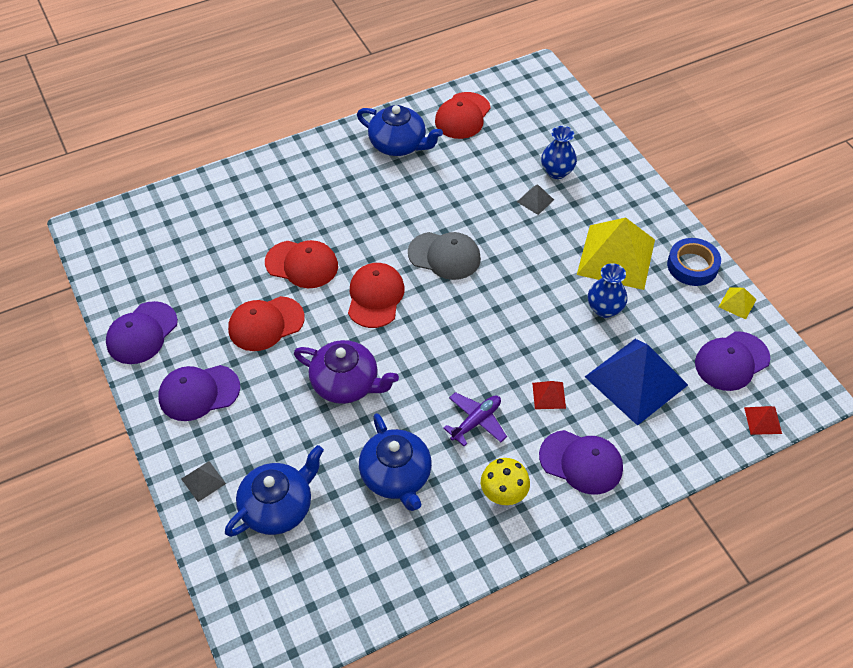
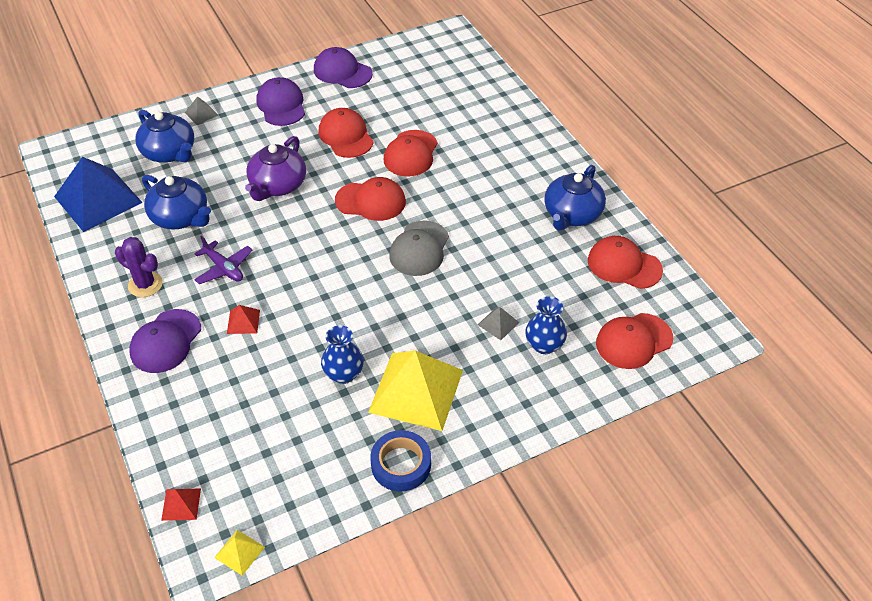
camera: 90 degrees right, 5 degrees down
blue teapot [359,413,432,511] -> blue teapot turned 120 degrees counterclockwise [142,175,211,230]
yellow mushroom [481,458,530,506] -> purple cactus [115,237,163,297]
blue pyramid [585,339,688,426] -> blue pyramid moved to [54,157,143,232]
purple cap [695,331,770,391] -> none
yellow pyramid [719,287,757,319] -> yellow pyramid moved to [214,530,265,576]
none -> red cap [596,313,673,369]

